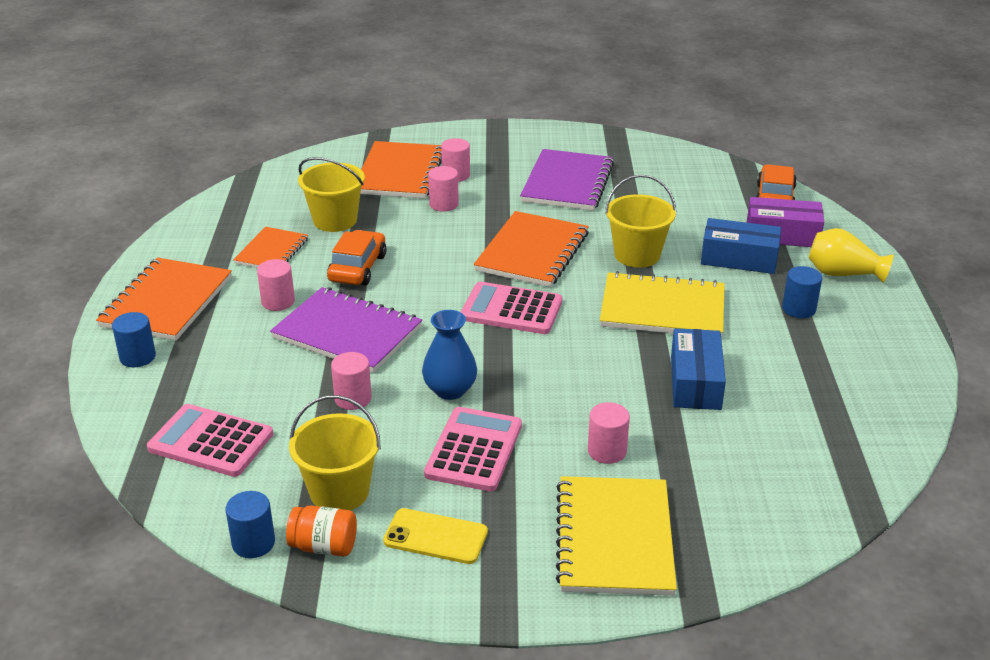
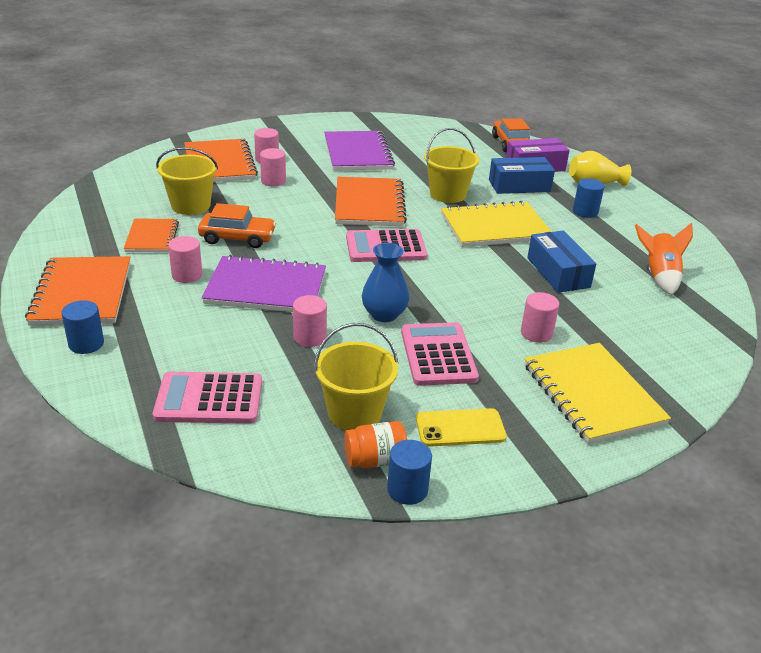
camera: 25 degrees left, 0 degrees up
blue cylinder [225,491,275,558] -> blue cylinder moved to [387,440,432,505]
orange car [327,230,386,285] -> orange car turned 105 degrees clockwise [198,203,276,248]
none -> orange rocket [635,223,693,295]

